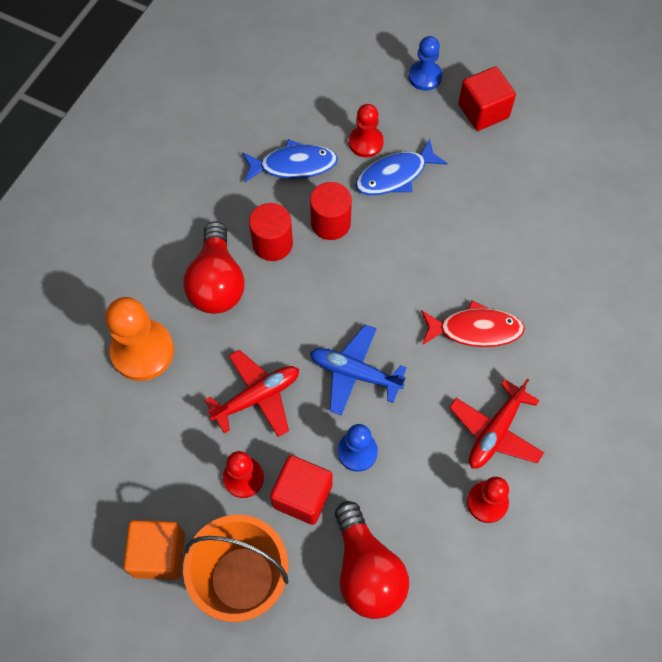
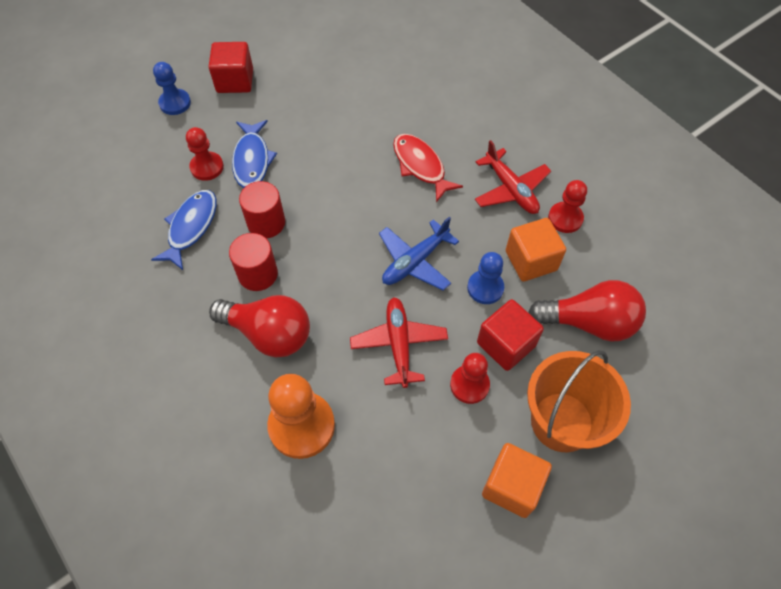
camera: 65 degrees left, 5 degrees down
red fish [421,300,525,347] -> red fish turned 60 degrees counterclockwise [393,134,463,202]
none -> orange cube [506,218,566,282]

